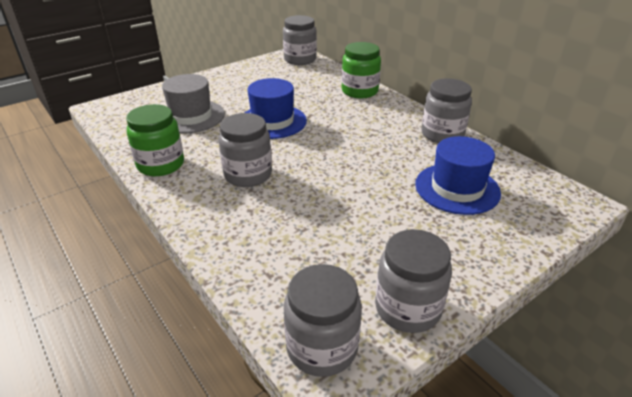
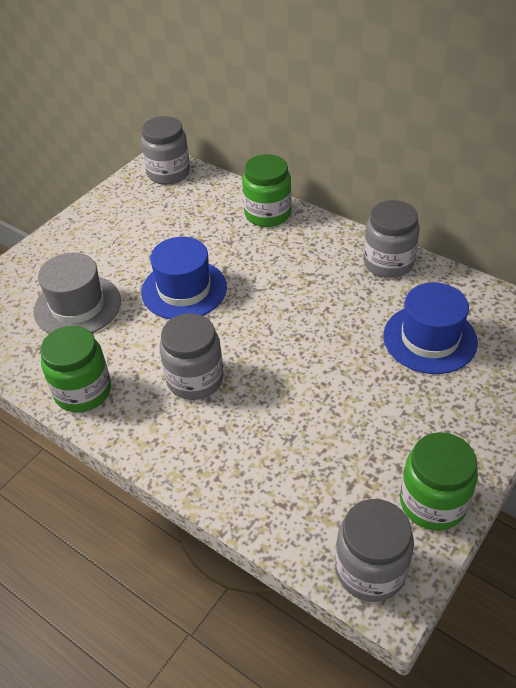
camera: 15 degrees left, 10 degrees up
grey jar [375,229,452,333] -> green jar [400,432,478,531]

